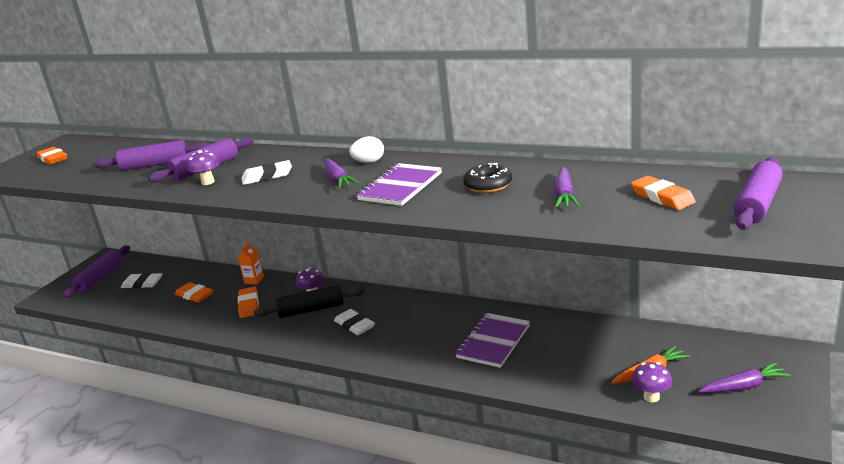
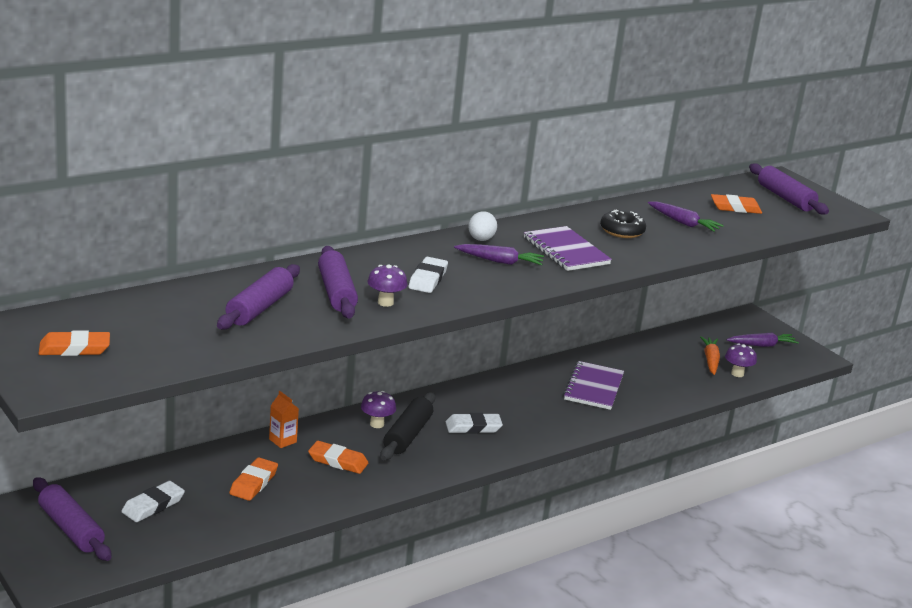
camera: 65 degrees left, 0 degrees up
orange eraser [175,282,213,303] -> orange eraser turned 45 degrees counterclockwise [229,457,278,501]
purple notebook [455,313,530,368] -> purple notebook turned 45 degrees clockwise [563,361,624,410]
purple carrot [698,362,790,393] -> purple carrot turned 60 degrees clockwise [726,332,799,347]

